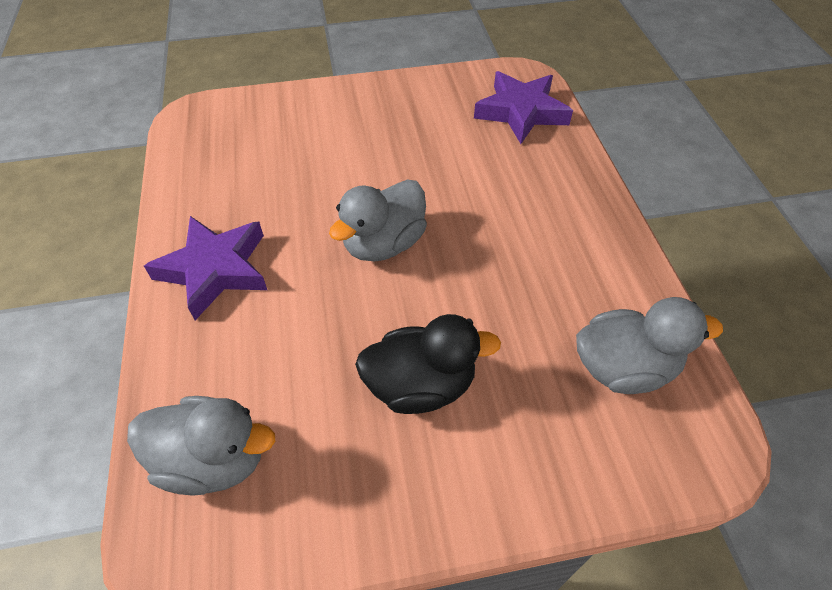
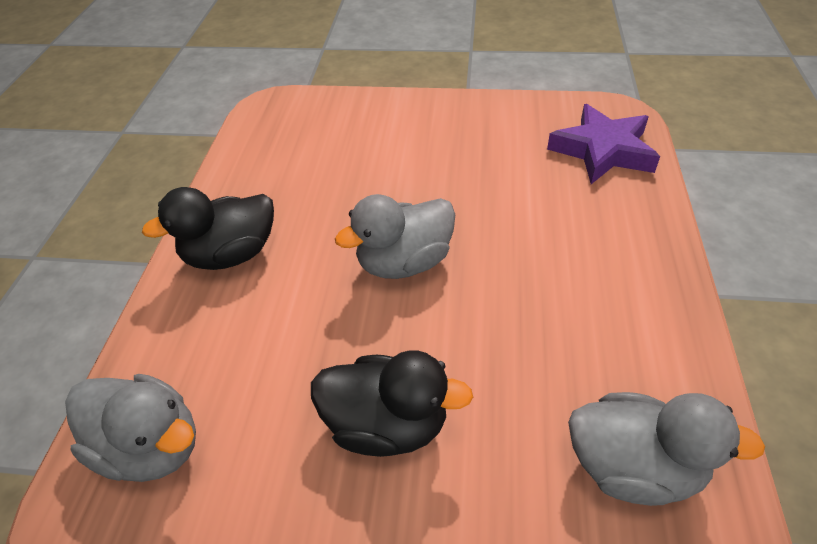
camera: 20 degrees right, 5 degrees down
purple star [144,216,267,320] -> black duck [142,187,274,270]

